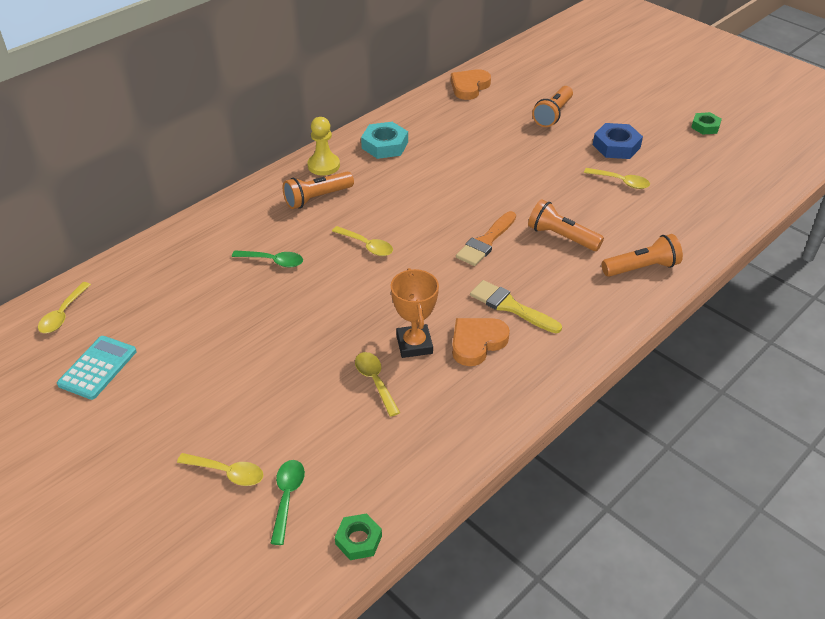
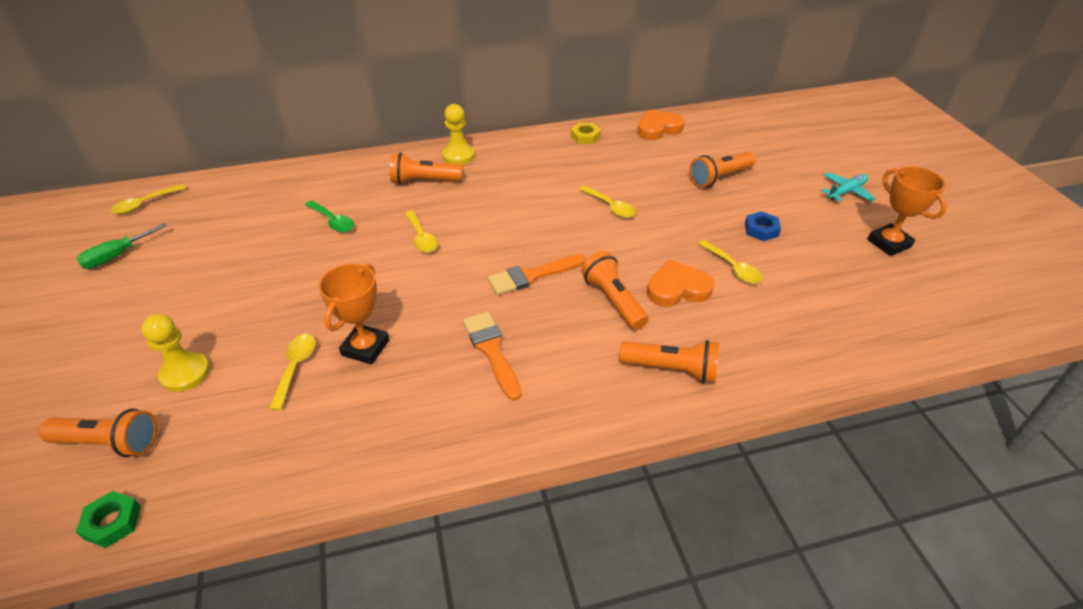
camera: 30 degrees right, 0 degrees up
turquoise calculator [57,336,137,400] -> green screwdriver [76,223,168,269]
yellow spoon [177,453,263,486] -> yellow spoon moved to [579,185,636,218]
green spoon [270,460,305,545] -> orange flashlight [38,409,157,457]
turquoise nut [361,122,408,159] -> none
orange heart [452,318,510,366] -> orange heart moved to [647,260,714,307]
yellow brush [470,280,562,333] -> orange brush [463,312,522,401]
blue nut [593,123,643,159] -> blue nut [745,211,781,241], size x0.64
green nut [691,112,722,135] -> orange trophy [867,166,947,256]
none -> yellow pawn [142,314,210,392]
none -> yellow nut [571,123,601,144]
none -> turquoise plane [821,172,876,202]

